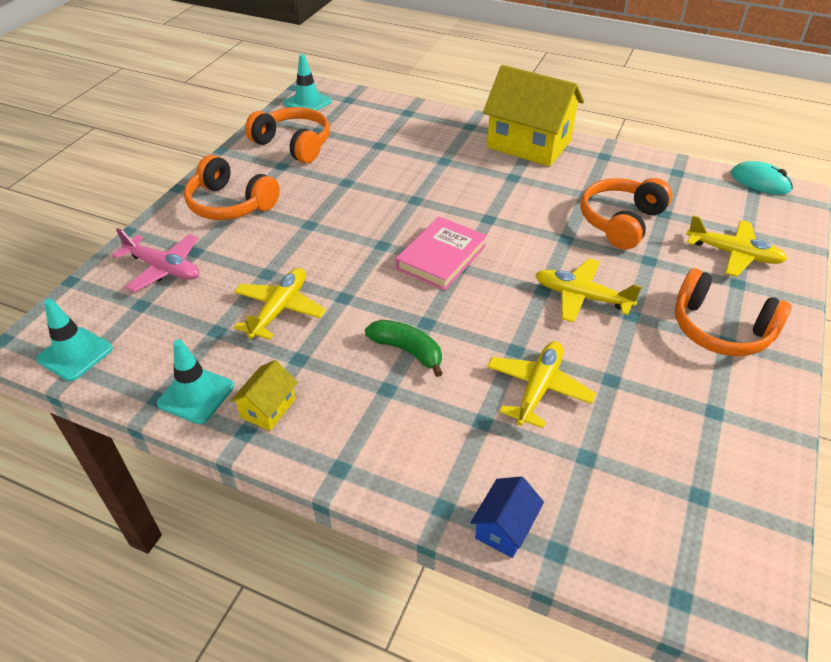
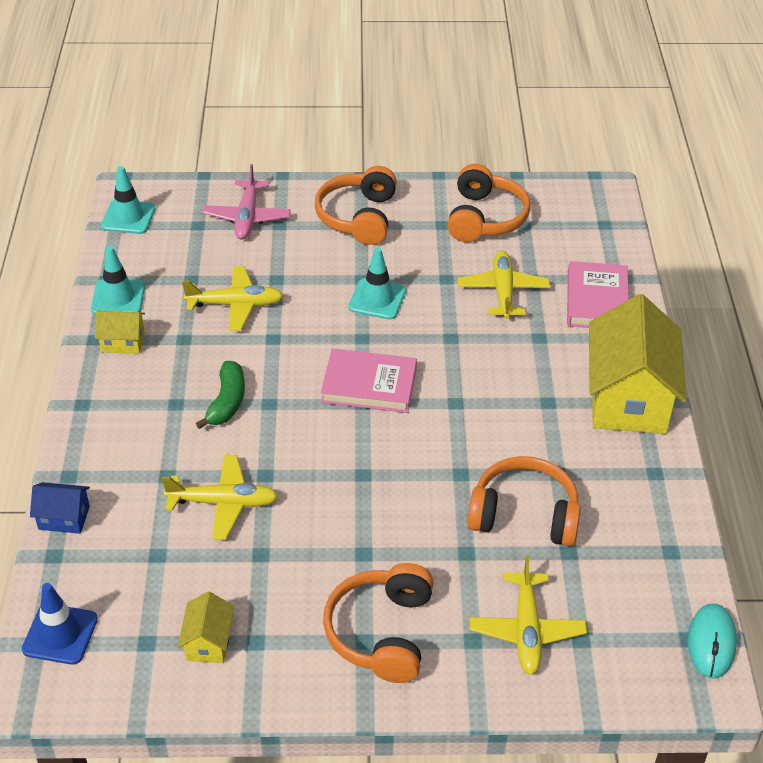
camera: 65 degrees right, 0 degrees up
turquoise traffic cone [283,54,332,111] -> turquoise traffic cone moved to [348,248,406,319]
yellow plane [535,258,642,323] -> yellow plane moved to [458,250,550,319]
none -> blue traffic cone [22,583,98,665]
none -> yellow house [178,591,234,663]
none -> pink book [567,261,629,328]

